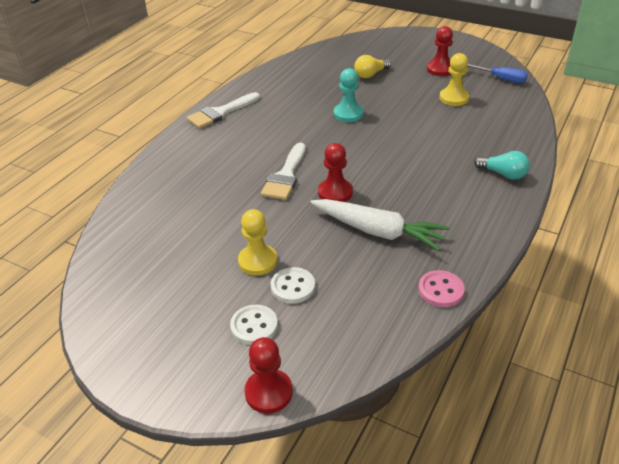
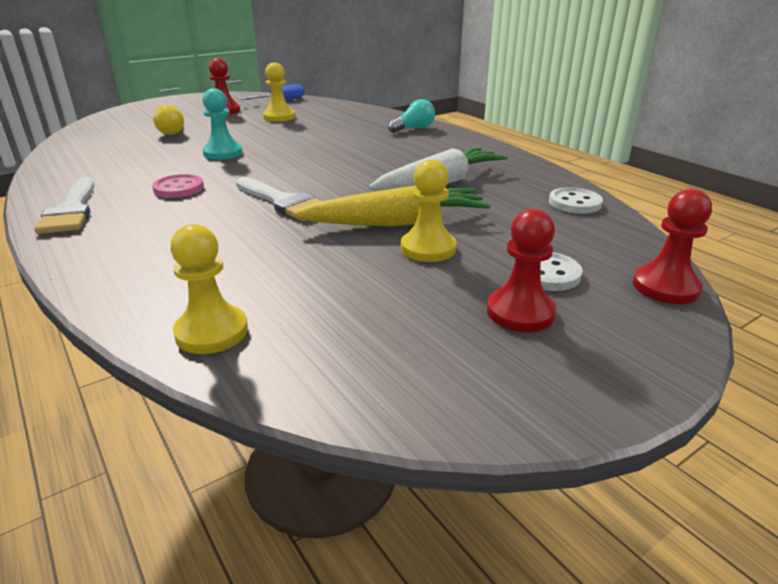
camera: 65 degrees left, 10 degrees down
white button [271,267,315,304] -> white button moved to [549,187,603,214]
red pawn [318,143,353,202] -> red pawn moved to [487,208,556,332]
pink button [418,270,465,307] -> pink button moved to [152,174,204,198]
none -> yellow pawn [170,224,248,354]
none -> yellow carrot [293,185,491,226]

